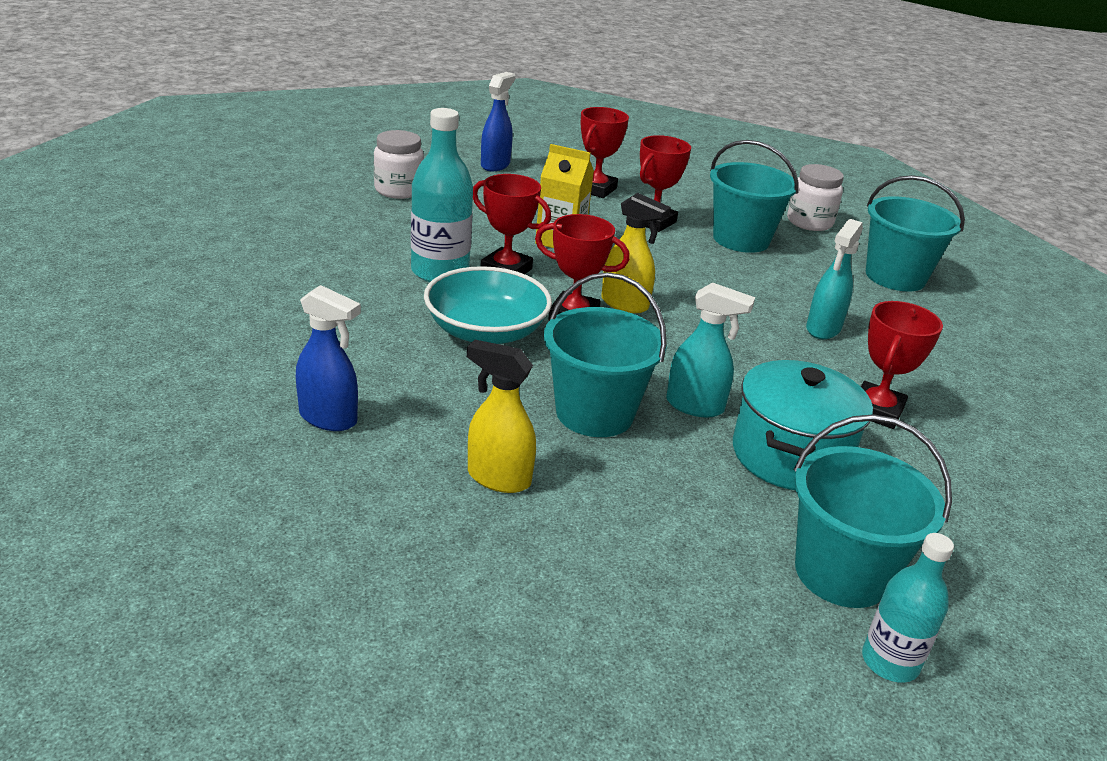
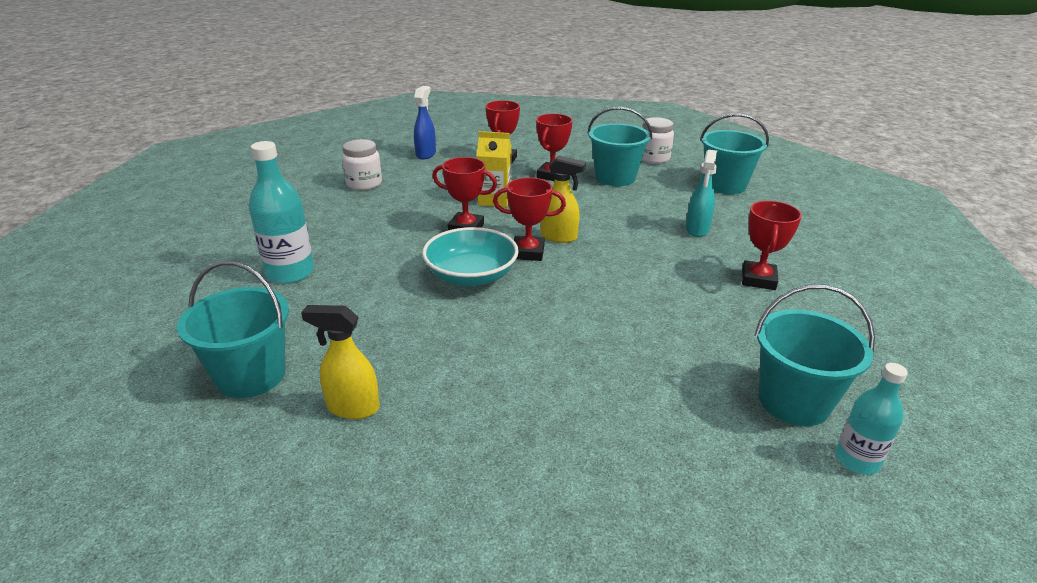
camera: 10 degrees left, 0 degrees up
blue spray bottle [296,285,361,431] -> none
turquoise bottle [411,108,473,282] -> turquoise bottle moved to [249,141,314,284]
yellow spray bottle [467,340,536,493] -> yellow spray bottle moved to [301,305,380,419]
turquoise bucket [544,272,667,437] -> turquoise bucket moved to [177,261,289,398]
turquoise spray bottle [666,282,755,418] -> none
turquoise pot [733,360,873,490] -> none

